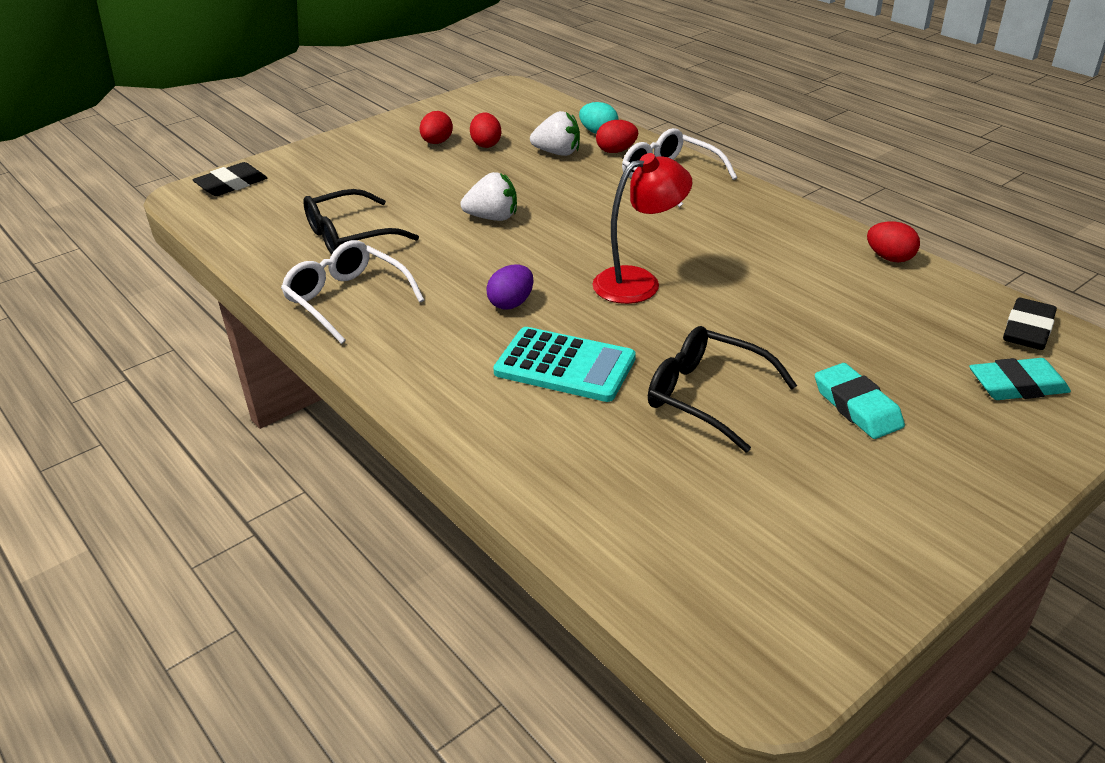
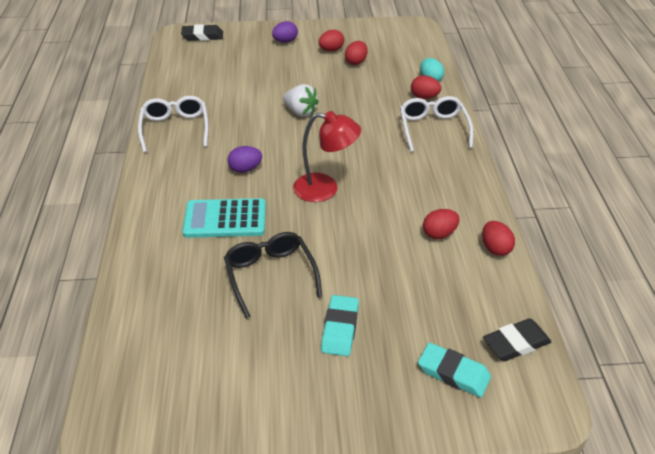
camera: 35 degrees right, 5 degrees up
black glasses [303,189,419,255] -> none
turquoise calculator [493,327,636,402] -> turquoise calculator turned 120 degrees clockwise [182,198,266,238]
white strawberry [530,111,580,156] -> none
none -> purple egg [272,21,298,43]
none -> red egg [423,209,459,239]

